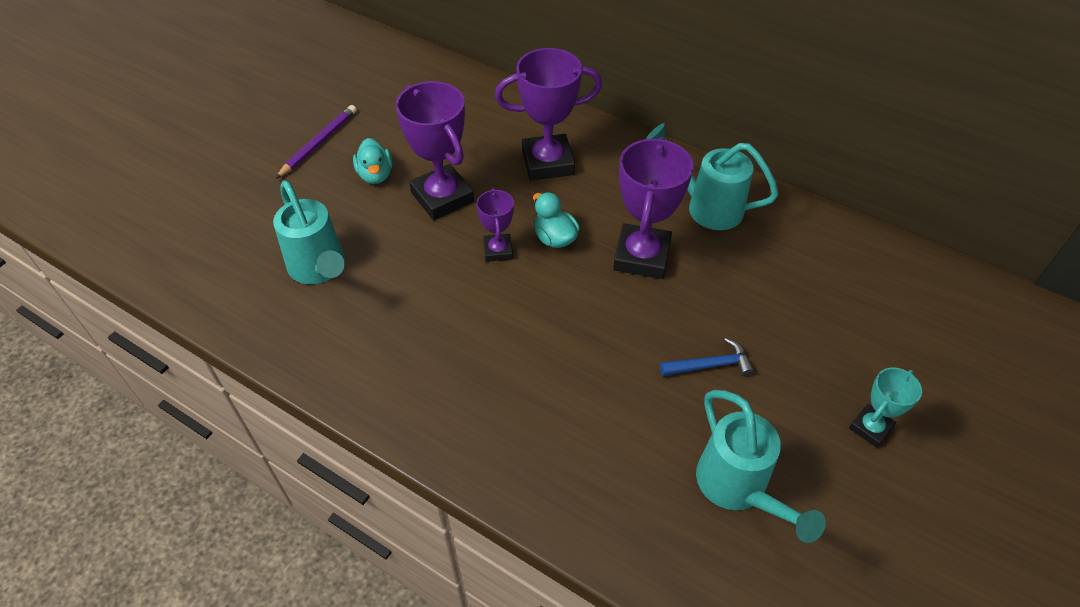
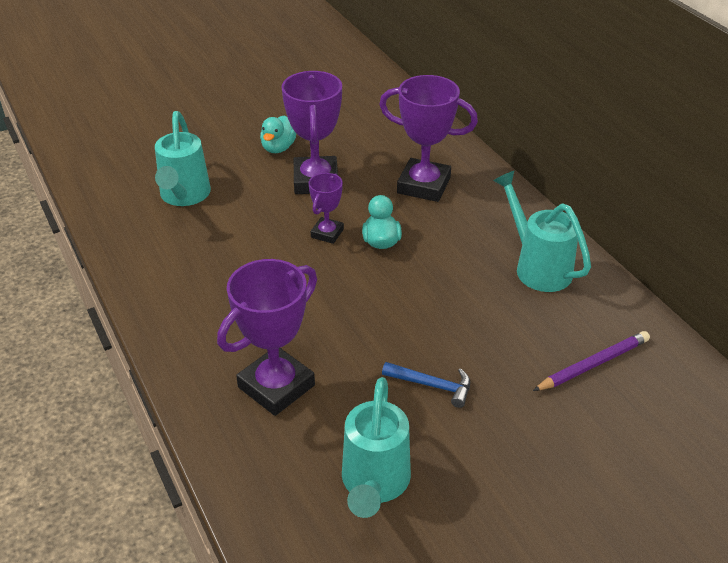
camera: 30 degrees right, 10 degrees down
purple pencil [275,105,357,179] -> purple pencil moved to [533,331,650,391]
purple trophy [613,137,693,279] -> purple trophy moved to [217,259,317,416]
turquoise trophy [849,368,922,448] -> none

